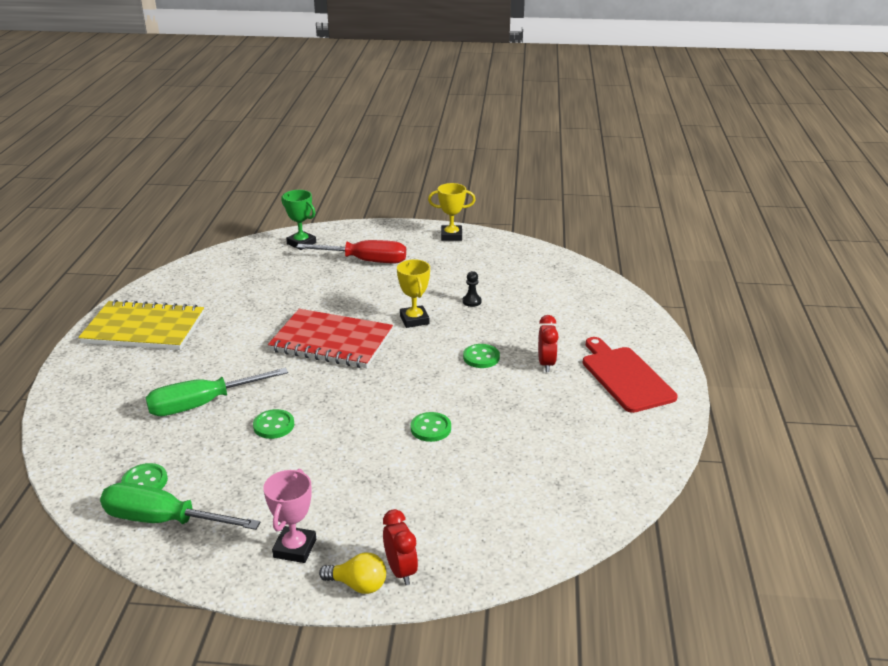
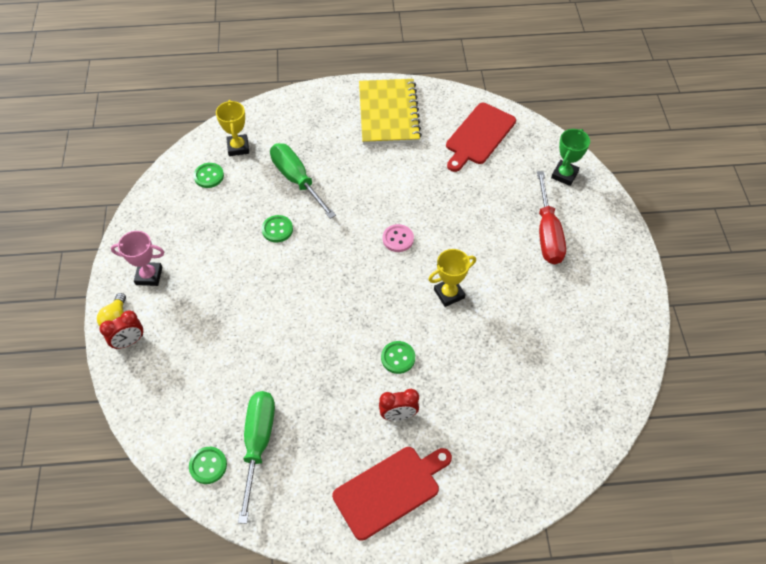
camera: 80 degrees right, 25 degrees up
green screwdriver [100,482,261,530] -> green screwdriver moved to [238,391,275,524]
red notebook [268,309,393,368] -> pink button [383,224,414,252]
green button [411,412,451,442] -> green button moved to [189,447,227,484]
yellow trophy [428,183,476,241] -> yellow trophy moved to [216,100,249,156]
black pawn [462,271,482,307] -> none
none -> red cutting board [446,103,516,172]

